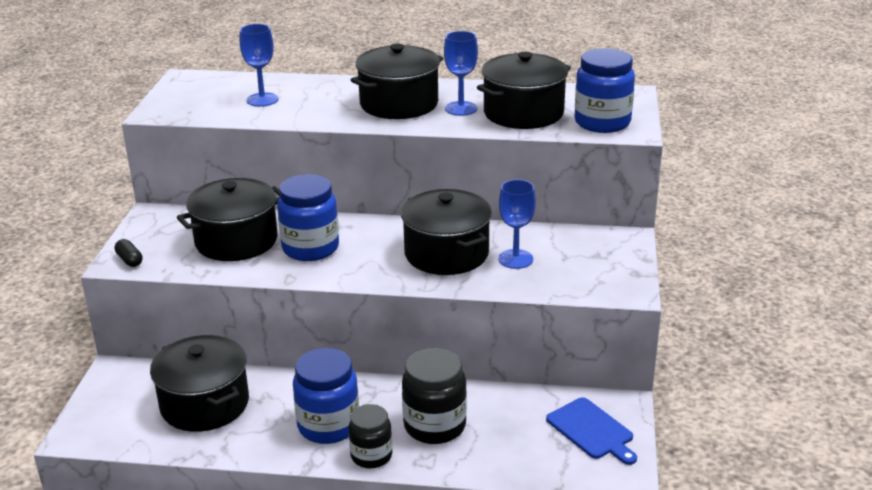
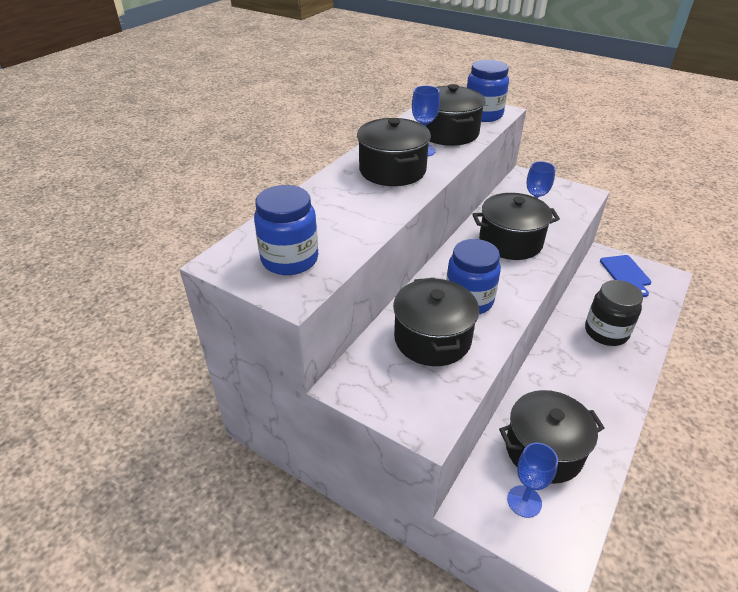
camera: 65 degrees left, 10 degrees up
black capsule [115,239,142,267] -> none
blue goblet [240,24,278,107] -> blue goblet moved to [507,443,558,518]
blue jar [293,348,359,444] -> blue jar moved to [254,185,318,275]
black jar [348,404,392,468] -> none
blue cutting board [546,397,637,465] -> blue cutting board turned 90 degrees clockwise [600,255,651,297]

